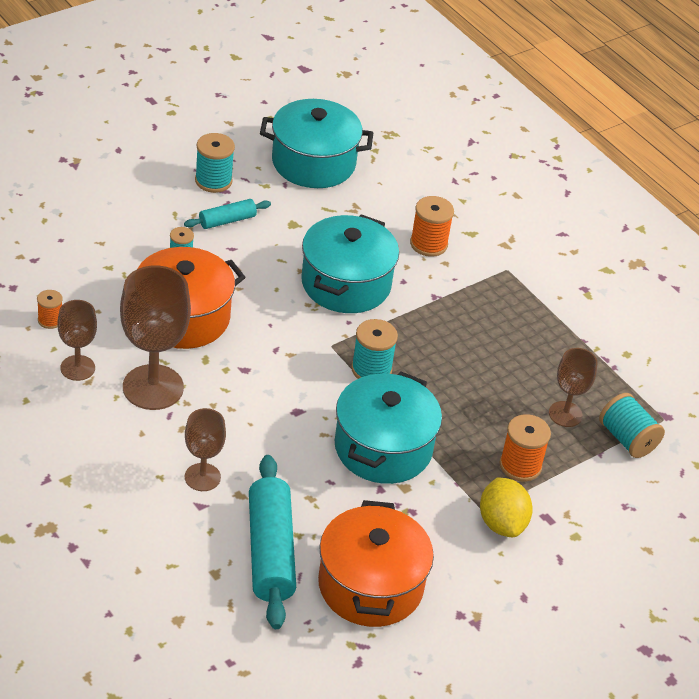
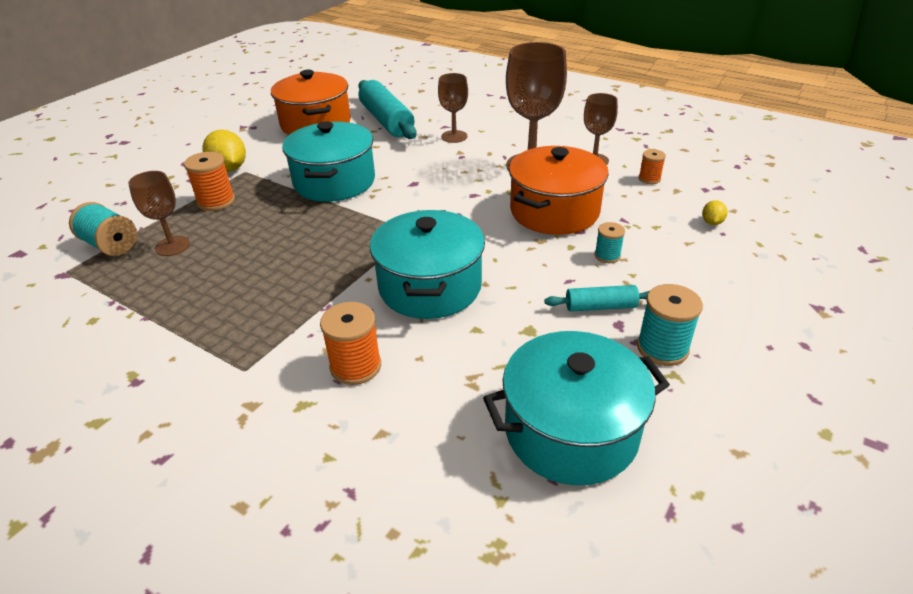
camera: 165 degrees right, 5 degrees down
turquoise rolling pin [184,199,271,229] -> turquoise rolling pin turned 45 degrees clockwise [544,285,649,312]
turquoise spool [351,319,398,379] -> none
none -> yellow lemon [702,200,728,225]

